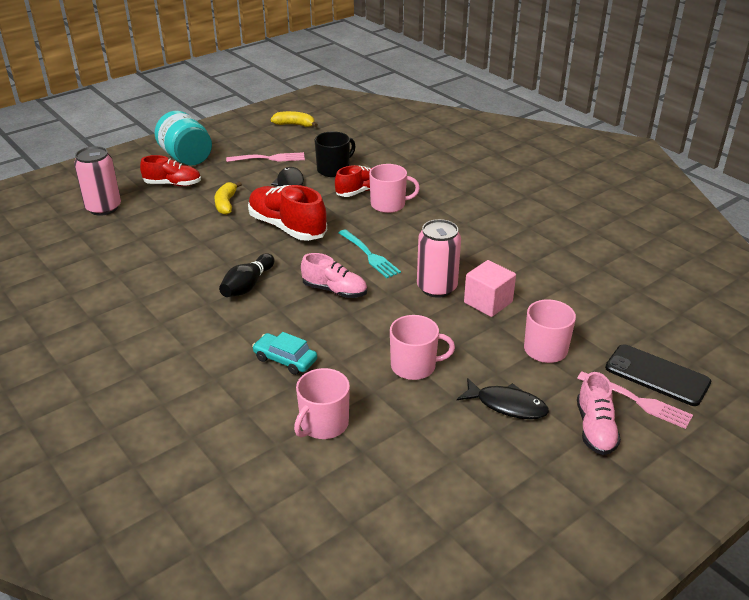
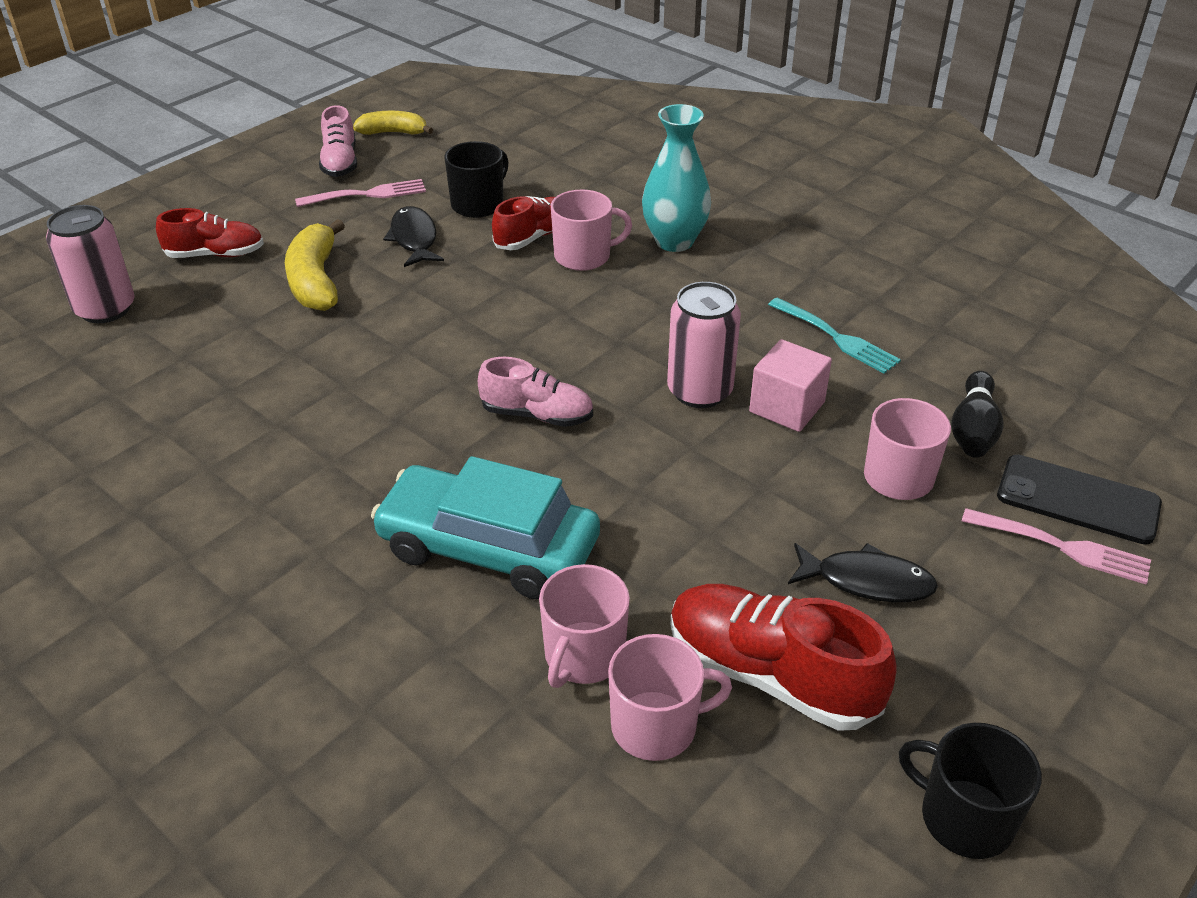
camera: 10 degrees left, 5 degrees up
turquoise jar [155,111,212,165] -> none
yellow banana [214,181,242,215] -> yellow banana [285,219,345,311], size x1.53
black bowling pin [219,253,274,297] -> black bowling pin moved to [951,371,1003,458]
red shoe [248,185,327,241] -> red shoe moved to [670,584,897,731]
turquoise car [252,332,317,375] -> turquoise car [371,456,600,599], size x2.01
turquoise fork [339,229,401,278] -> turquoise fork moved to [768,297,901,374]
pink mug [390,315,455,380] -> pink mug moved to [608,634,732,761]
pink shoe [577,372,621,455] -> pink shoe moved to [319,105,357,177]
none -> turquoise vase [642,104,711,252]
none -> black mug [899,723,1042,859]

